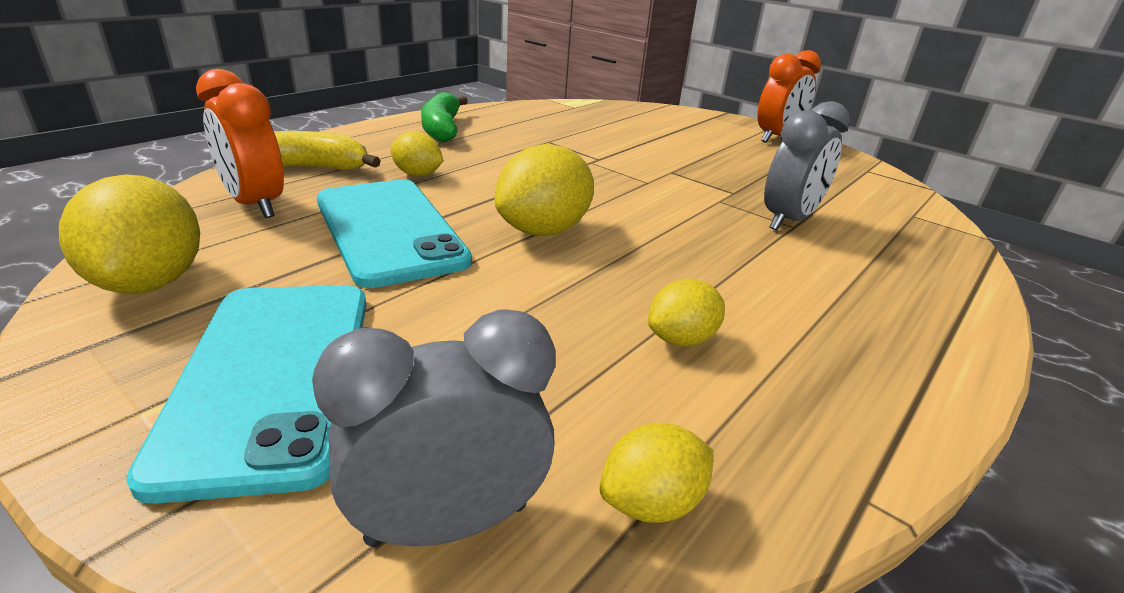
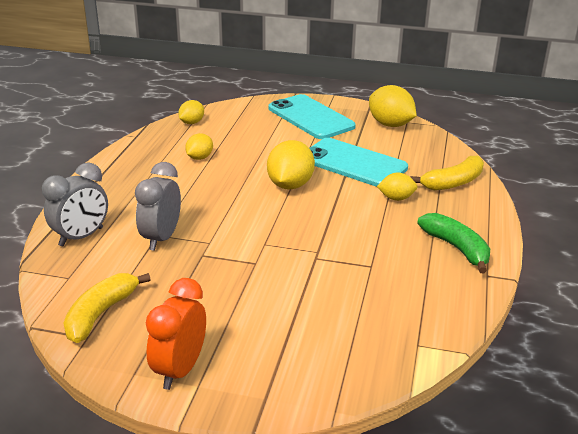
camera: 155 degrees right, 0 degrees up
orange clock [196,69,284,218] -> none
grey clock [312,309,555,547] -> grey clock moved to [42,162,108,246]
none -> yellow banana [63,273,151,343]

